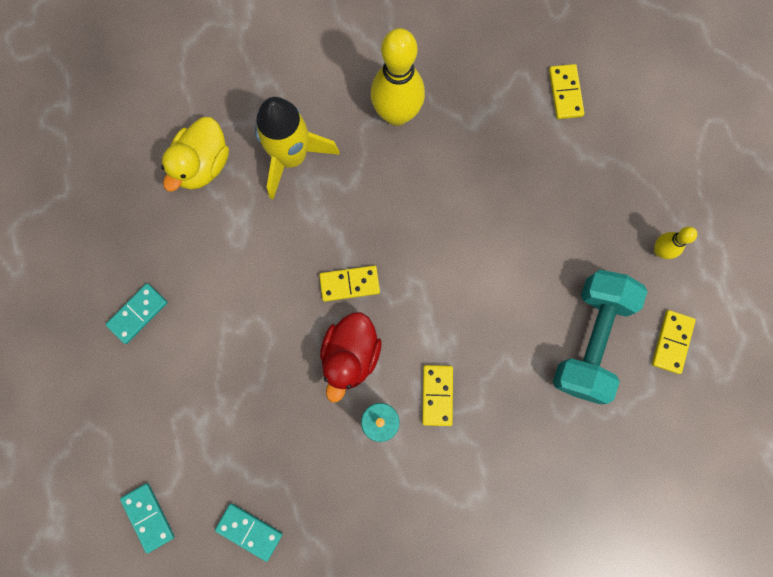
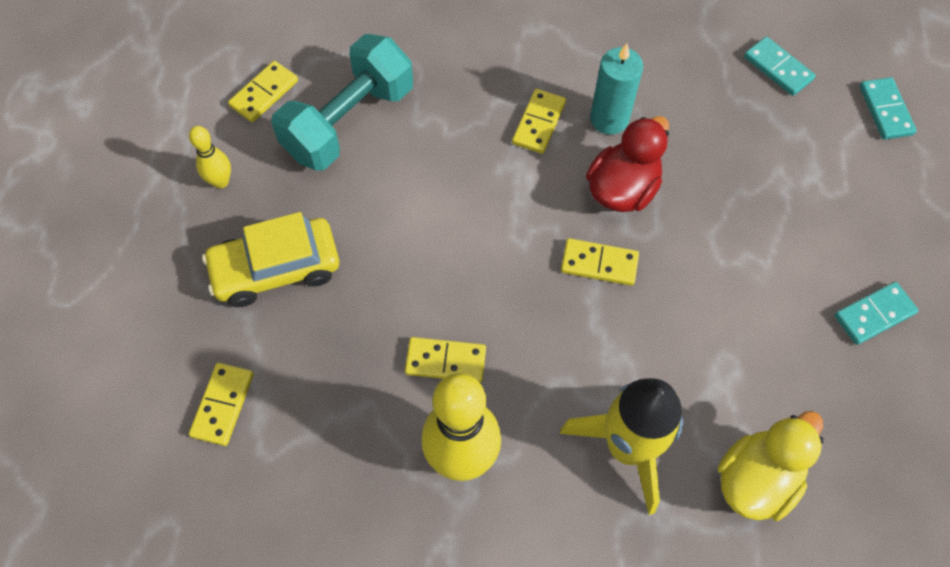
camera: 160 degrees left, 15 degrees down
none -> yellow car [202,212,339,307]
none -> yellow domino [405,337,486,382]

